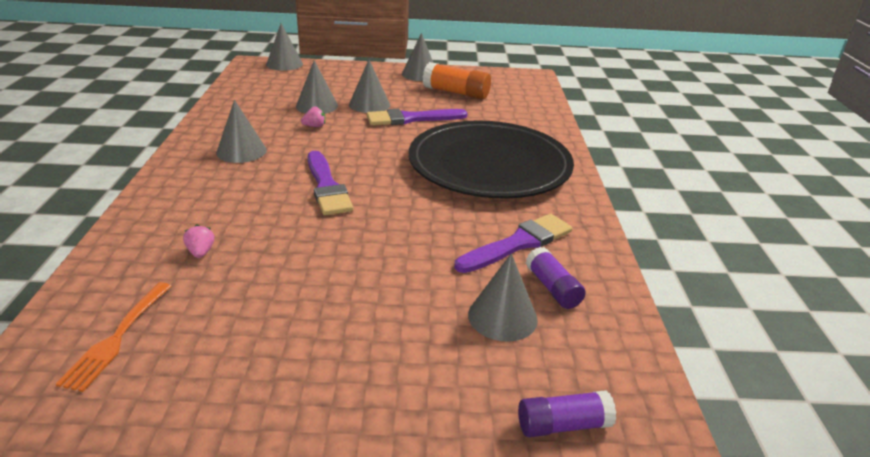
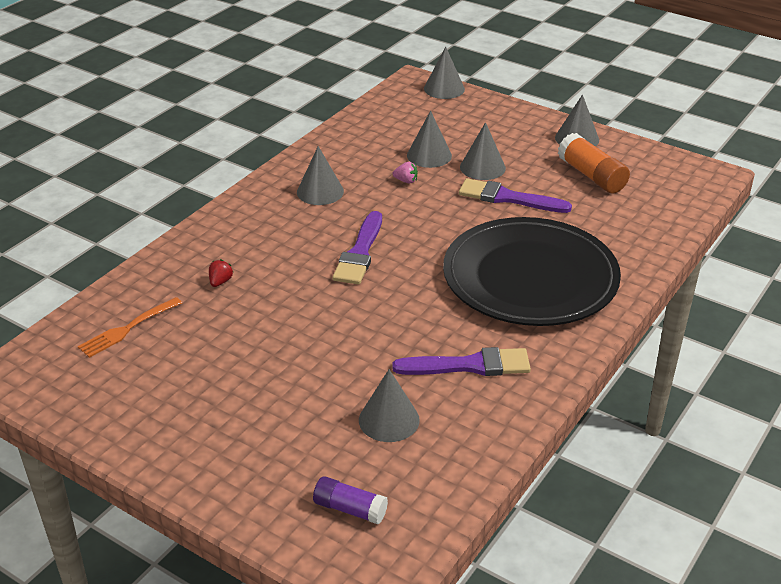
camera: 35 degrees right, 5 degrees up
pink strawberry [183,224,214,258] -> red strawberry [209,259,234,287]
purple glue stick [526,247,586,309] -> none

